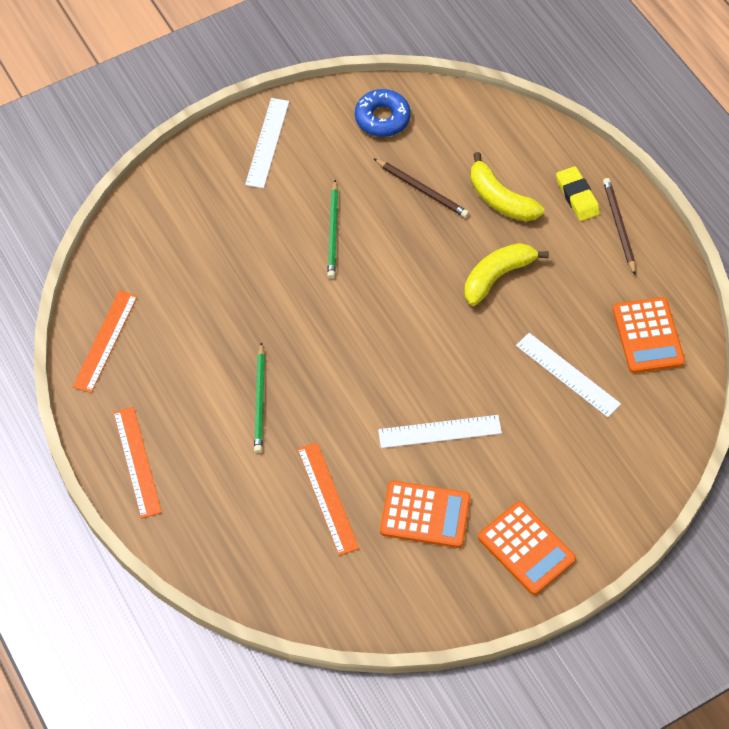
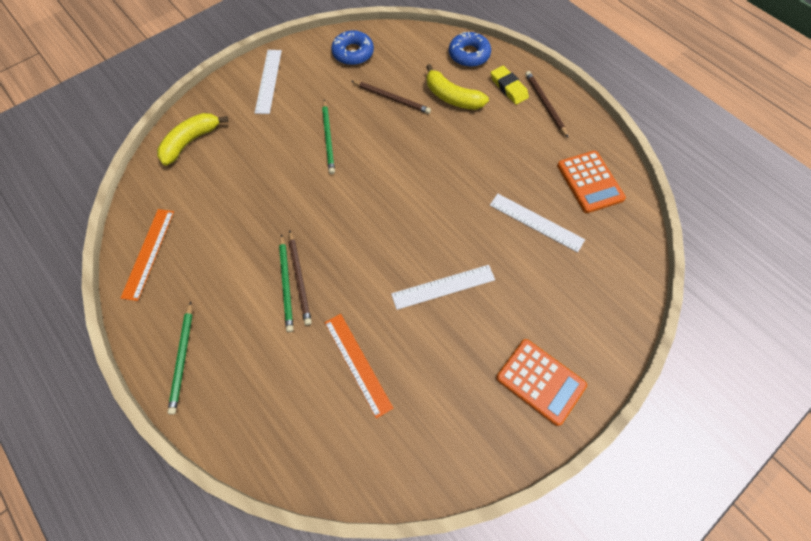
camera: 10 degrees left, 5 degrees up
orange ruler [113,407,162,519] -> green pencil [167,302,192,415]
orange calculator [380,481,471,548] -> none
yellow banana [464,243,549,306] -> yellow banana moved to [157,113,228,166]
none -> brown pencil [289,230,312,325]
none -> blue donut [449,32,491,67]

